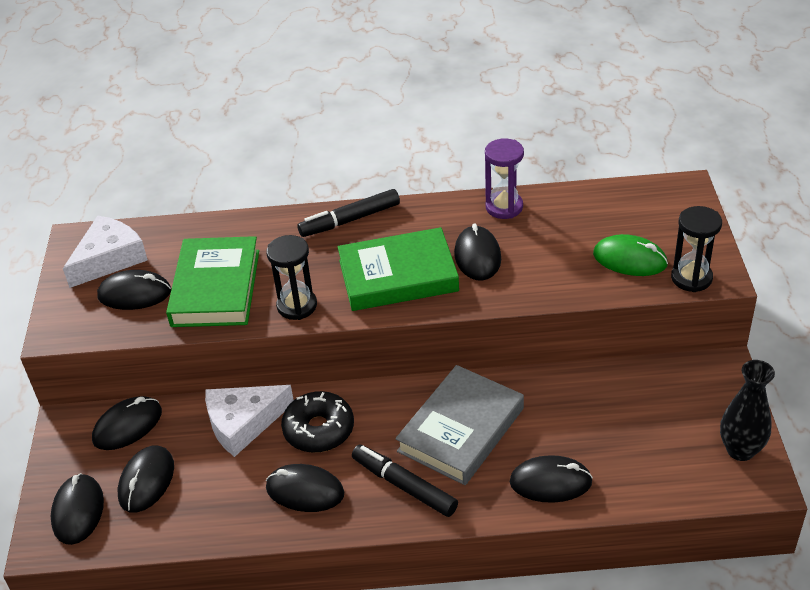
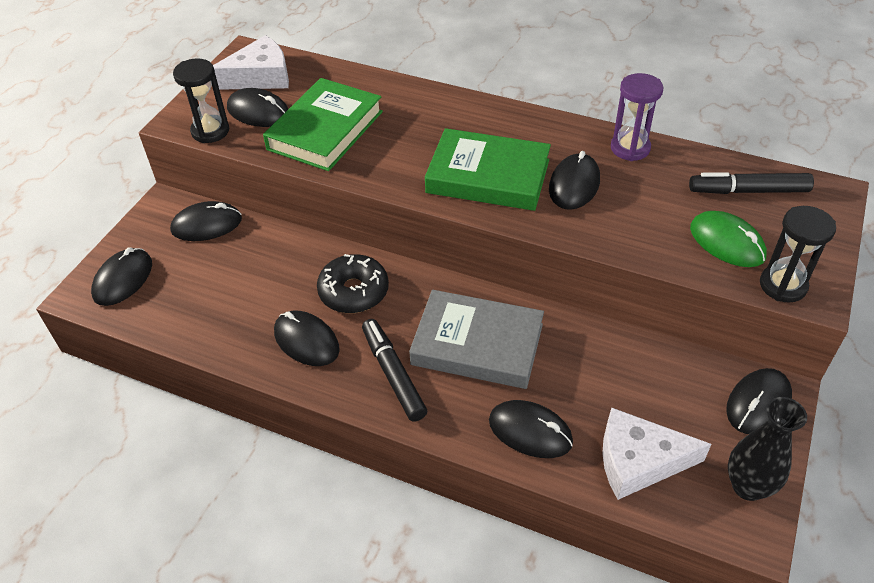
camera: 25 degrees right, 5 degrees up
black mouse [118,446,174,513] -> black mouse moved to [726,368,792,434]
white cheese [205,385,294,457] -> white cheese moved to [602,408,711,500]
black hourglass [266,235,317,320] -> black hourglass moved to [173,58,229,143]
black marker [297,189,400,237] -> black marker moved to [689,172,814,194]
grey book [395,365,524,485] -> grey book turned 45 degrees clockwise [409,290,544,389]

